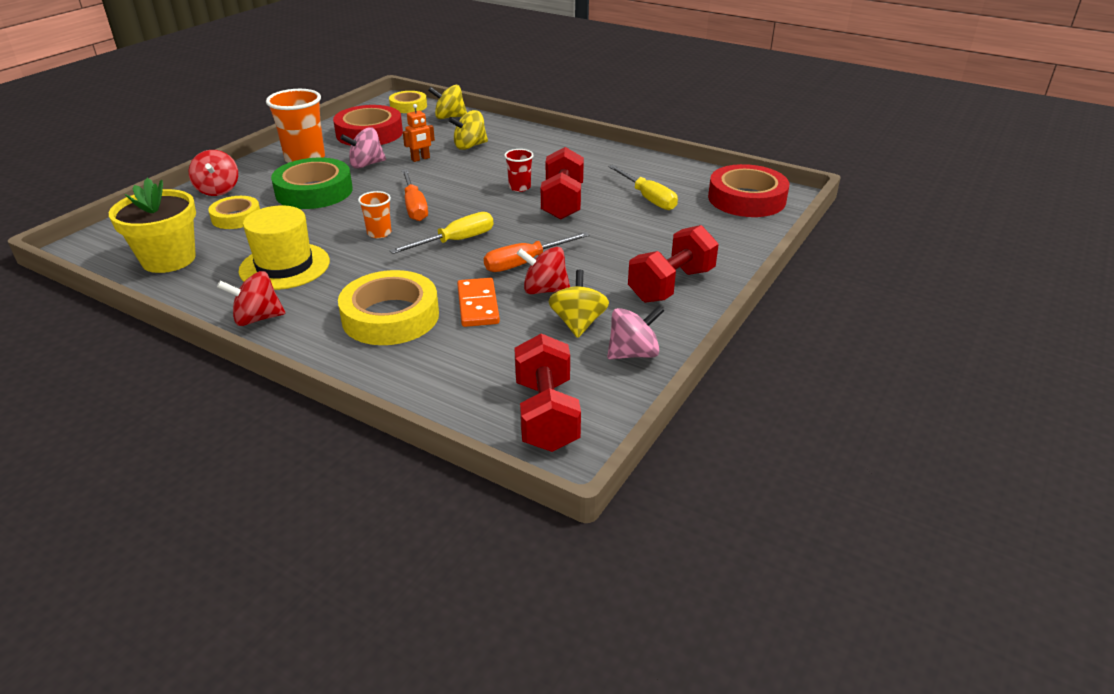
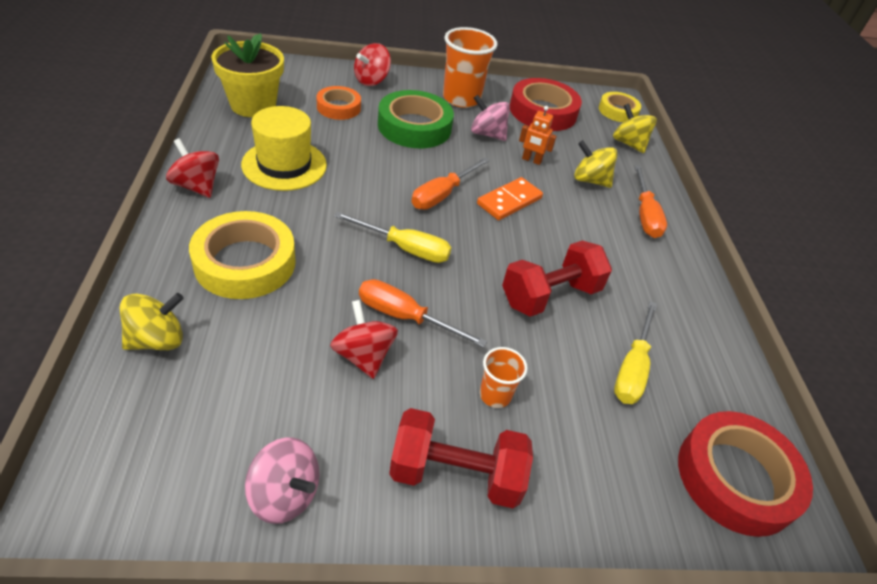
camera: 50 degrees right, 10 degrees up
yellow tape [208,196,260,229] -> orange tape [317,86,361,120]
orange cup [358,191,391,238] -> orange cup moved to [480,347,528,408]
orange domino [457,278,500,327] -> orange domino moved to [477,177,543,220]
red cup [504,149,534,192] -> none
red dumbbell [514,334,581,452] -> none
yellow spinning top [548,270,609,338] -> yellow spinning top moved to [120,293,184,350]
none -> orange screwdriver [635,165,667,238]

